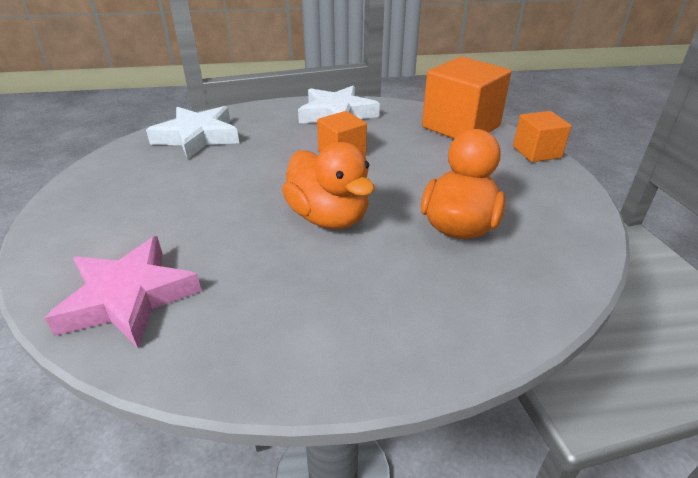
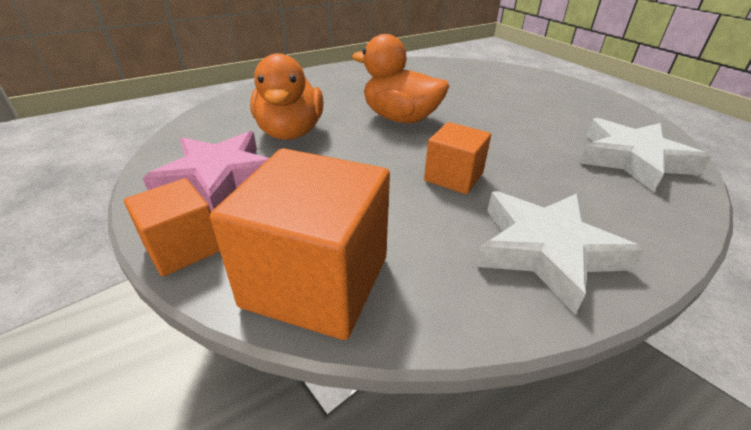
camera: 155 degrees right, 0 degrees up
pink star [45,236,201,348] -> pink star moved to [143,131,269,211]

